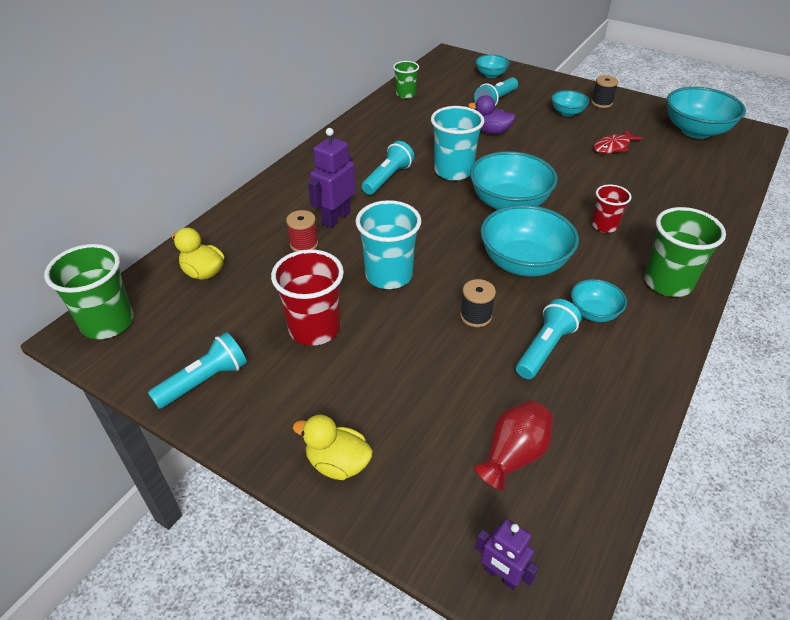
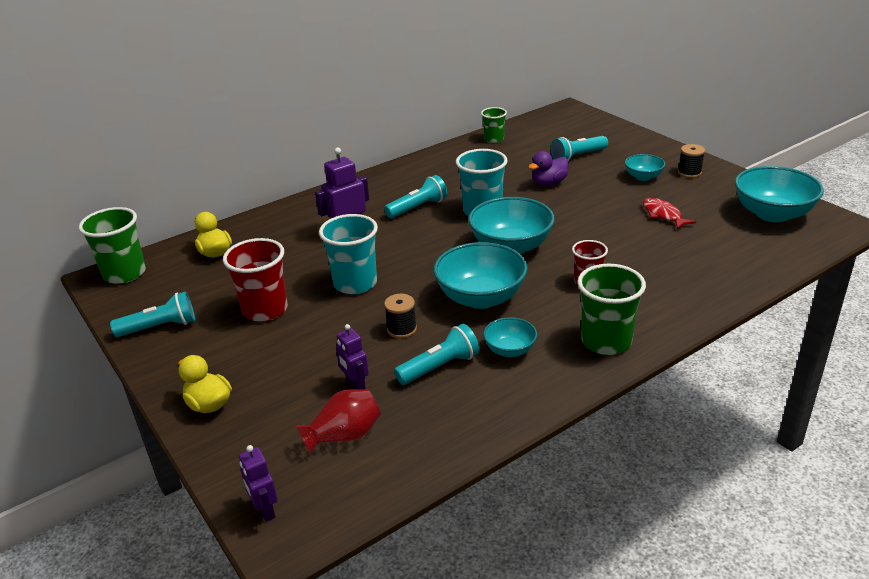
camera: 25 degrees right, 10 degrees down
red spool [286,210,318,252] -> none
purple duck [468,95,516,134] -> purple duck turned 75 degrees counterclockwise [529,151,569,186]
turquoise bowl [476,55,510,78] -> none
red fish [594,130,643,154] -> red fish turned 75 degrees clockwise [643,198,696,230]
none -> purple robot [336,324,369,390]

